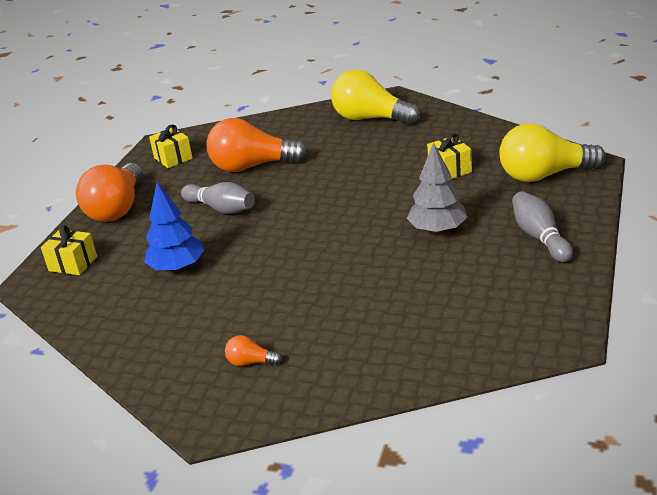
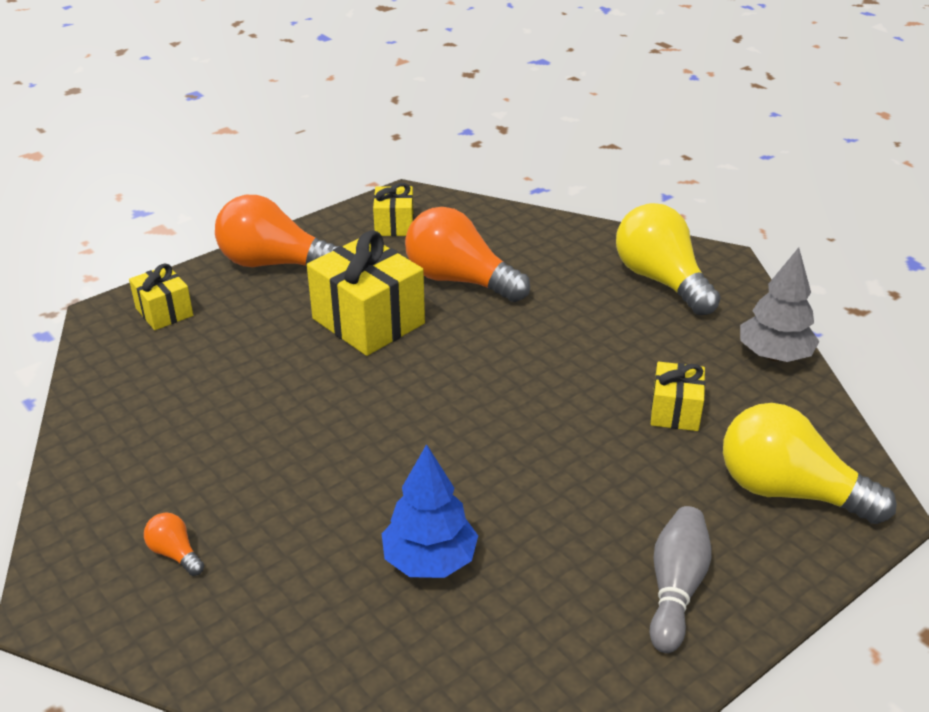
camera: 30 degrees right, 5 degrees up
orange light bulb [76,163,143,222] -> orange light bulb turned 60 degrees clockwise [215,195,339,267]
blue tree [144,182,205,272] -> blue tree moved to [382,444,478,578]
grey bowling pin [181,182,255,214] -> yellow gift [307,230,425,356]
grey tree [407,142,468,234] -> grey tree moved to [740,247,819,362]

